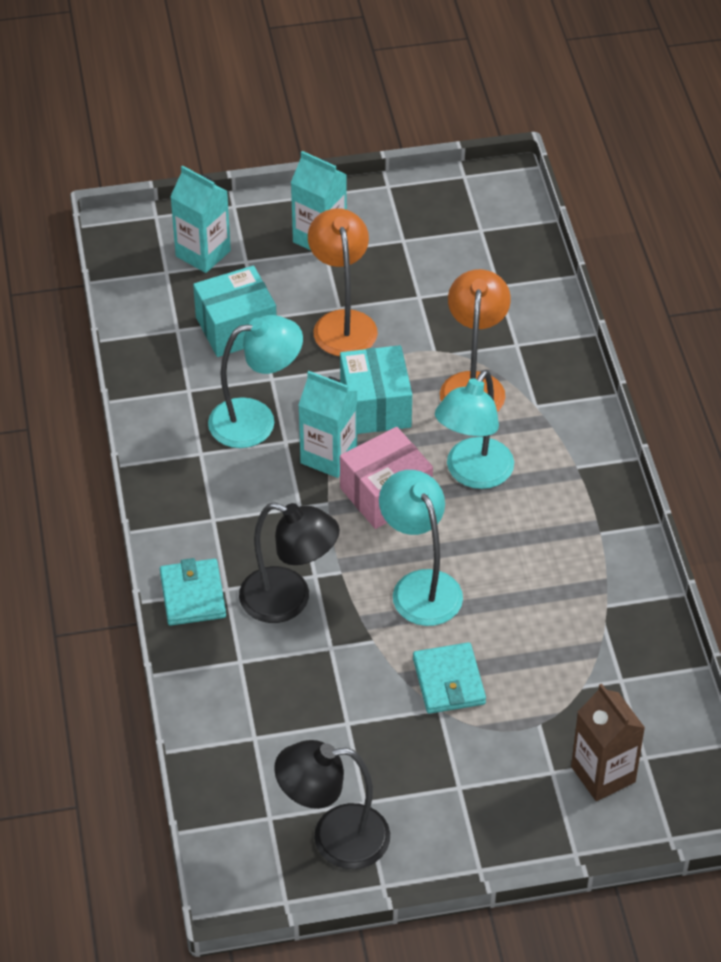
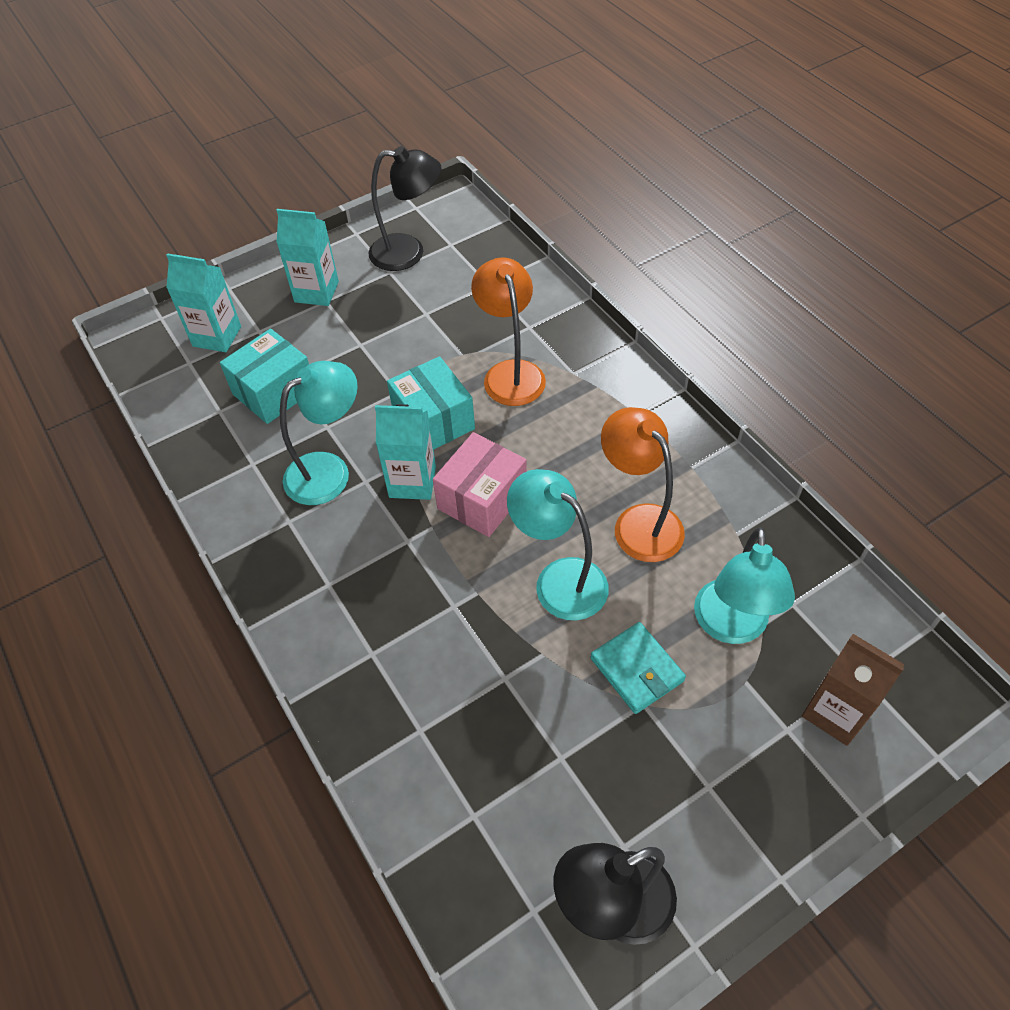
camera: 20 degrees left, 5 degrees up
turquoise wallet [160,558,226,626] -> none
black lamp [239,502,340,623] -> black lamp moved to [369,146,441,271]
orange lamp [308,208,378,356] -> orange lamp moved to [601,407,685,562]
turquoise lamp [435,370,514,489] -> turquoise lamp moved to [694,527,795,644]

